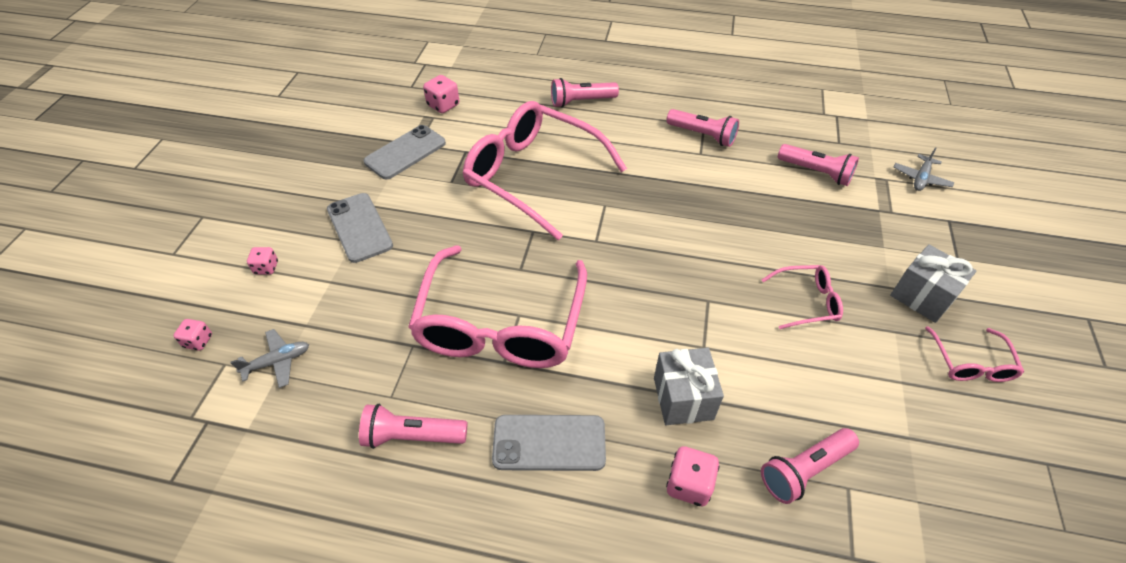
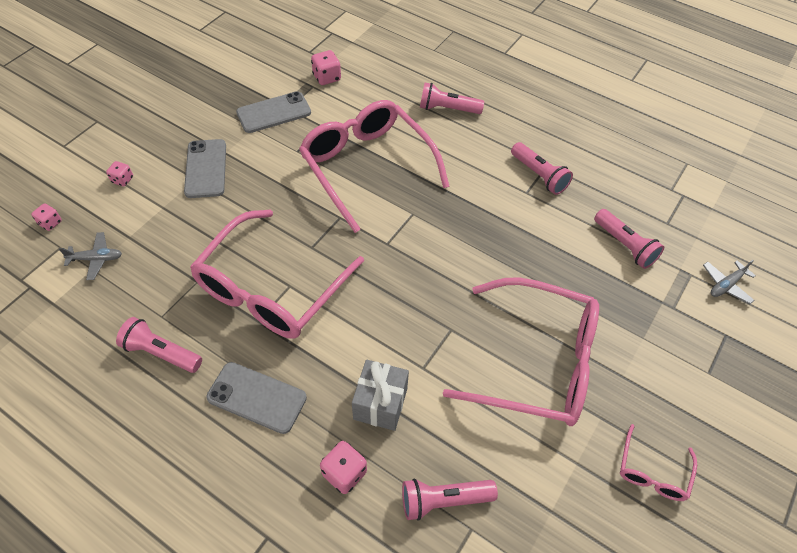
camera: 20 degrees right, 5 degrees up
pink glasses [762,265,843,329] -> pink glasses [443,277,599,426], size x2.26
grey gift [890,244,976,323] -> none

